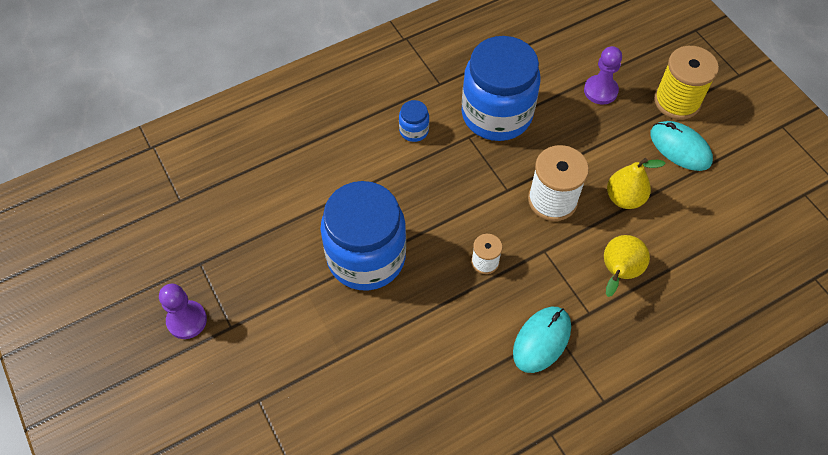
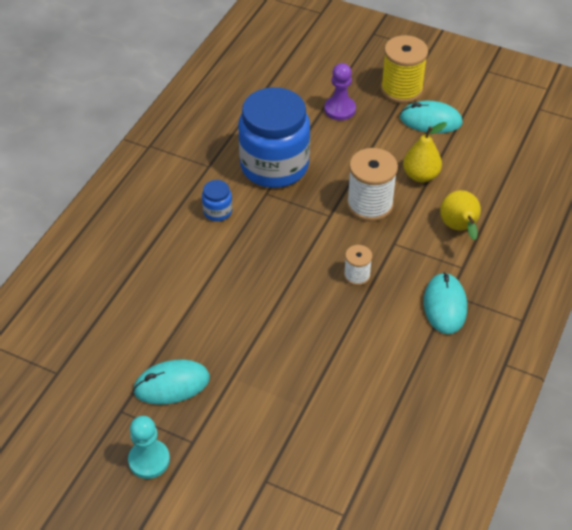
camera: 35 degrees left, 10 degrees down
purple pawn [159,283,207,339] -> turquoise pawn [128,416,170,479]
blue jar [320,181,406,291] -> none
none -> turquoise mouse [133,359,210,405]

